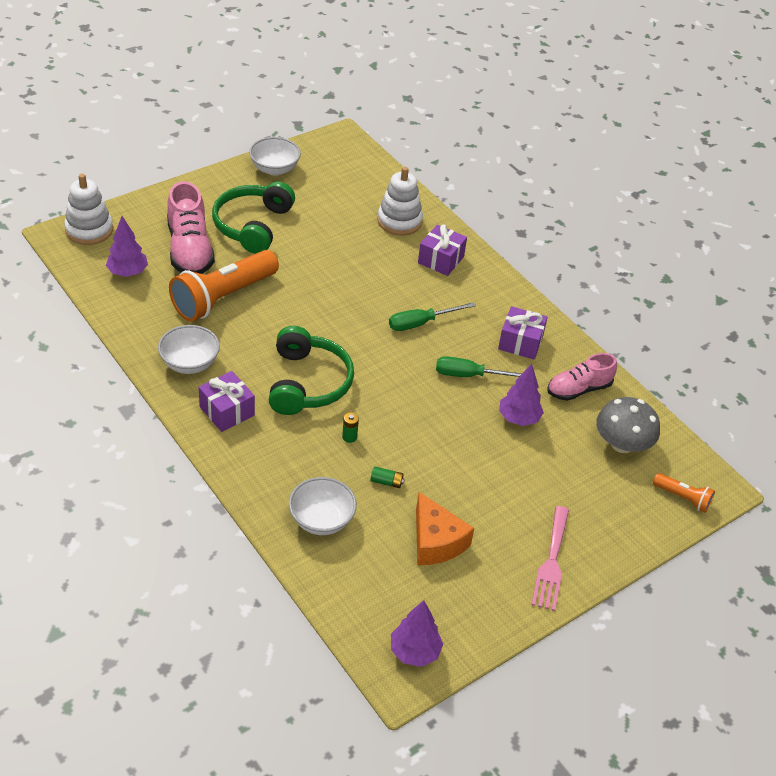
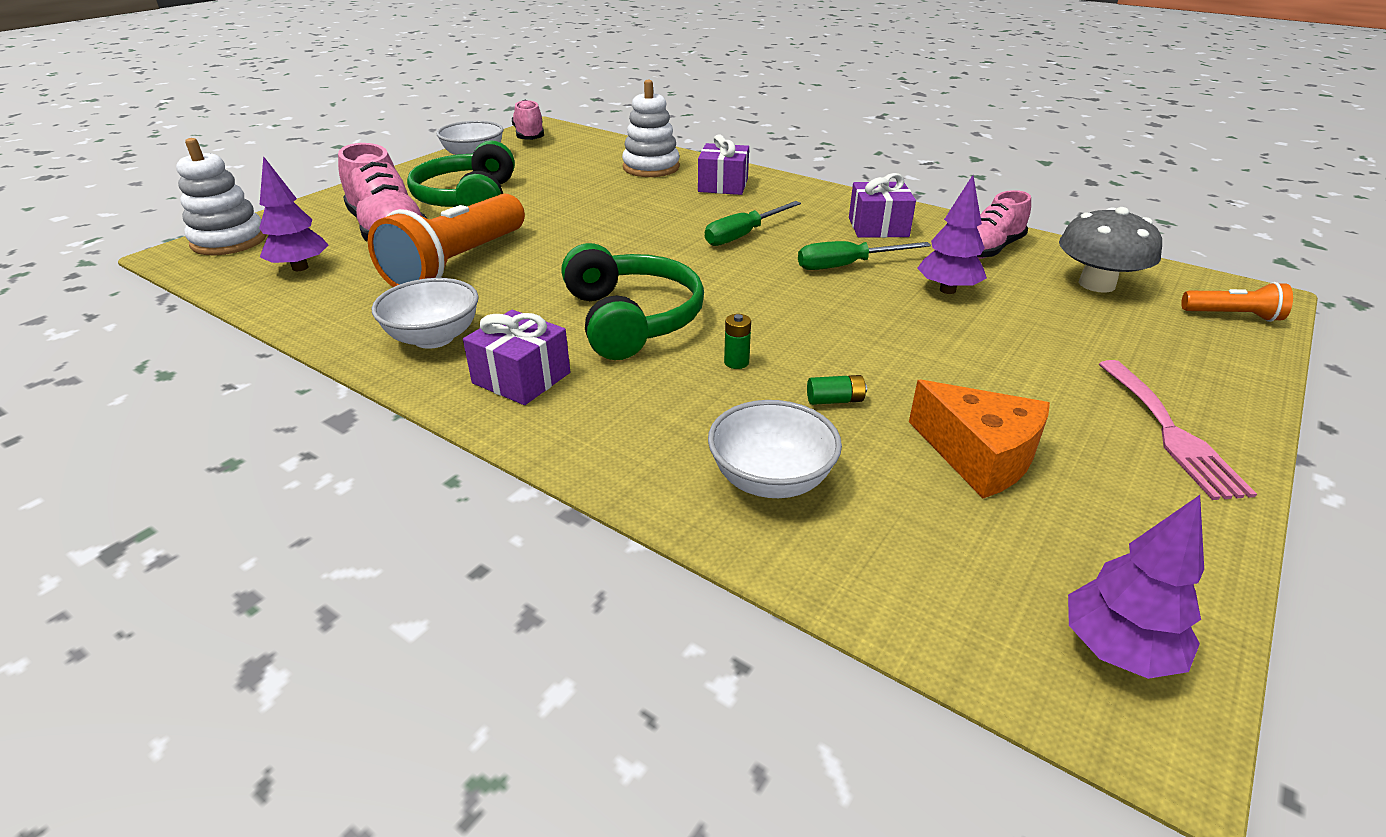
camera: 15 degrees left, 10 degrees down
none -> pink shoe [512,100,544,140]

